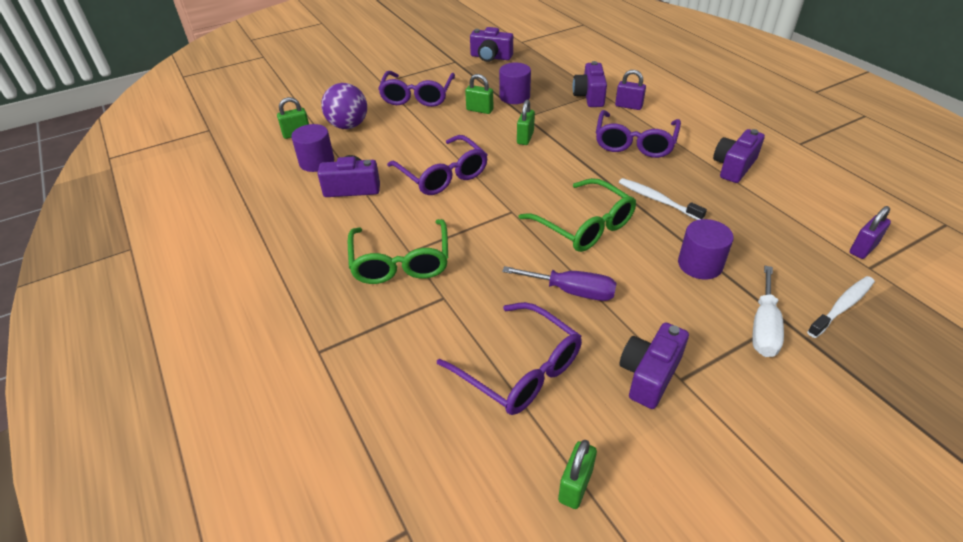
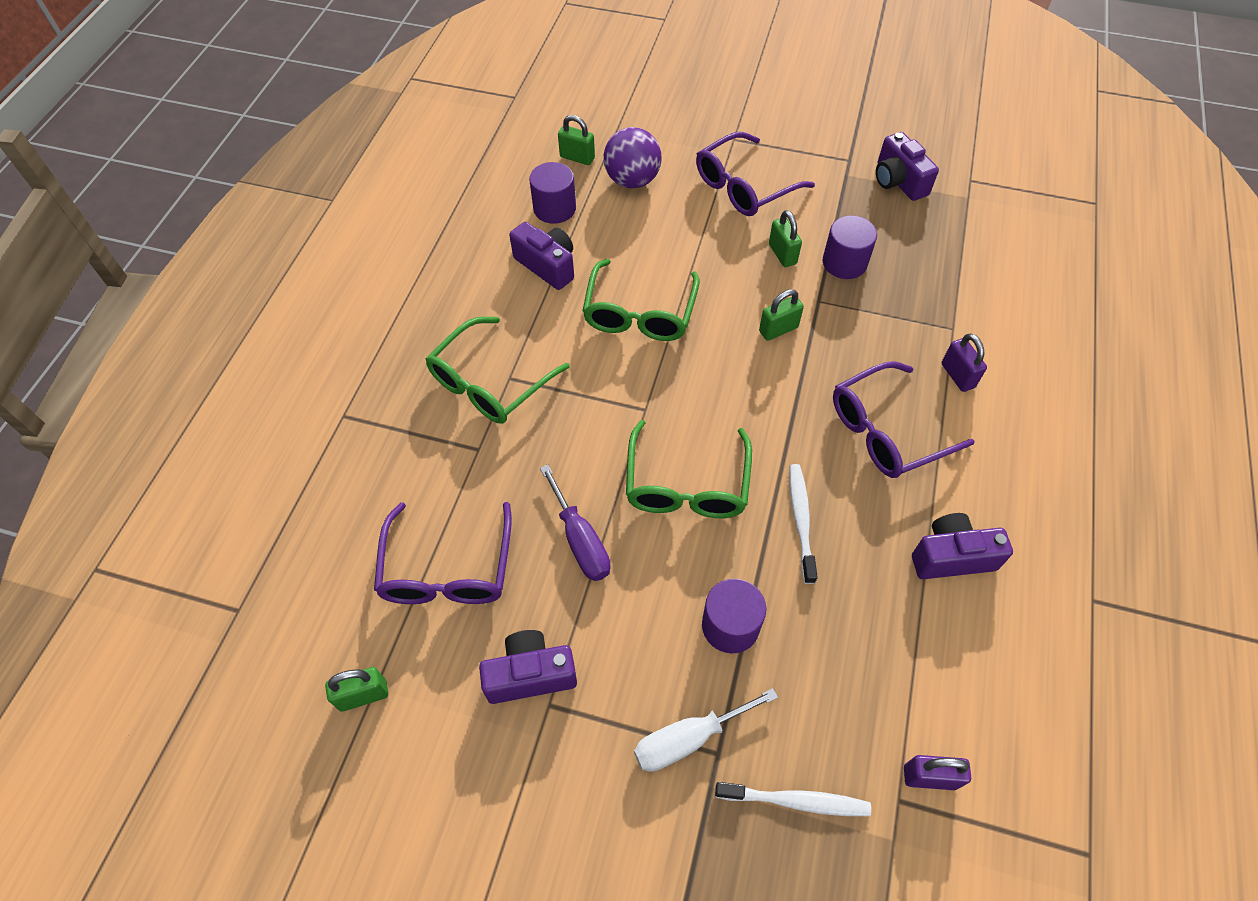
camera: 45 degrees right, 15 degrees up
purple glasses [387,135,488,195] -> green glasses [582,259,700,341]
purple camera [572,61,607,107] -> none

